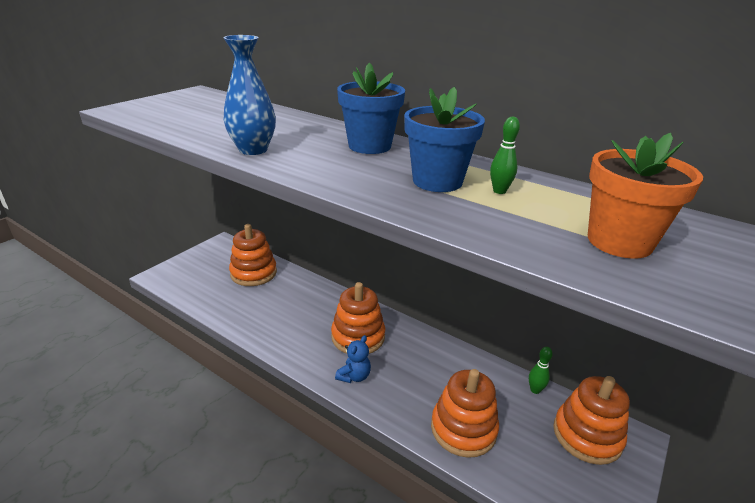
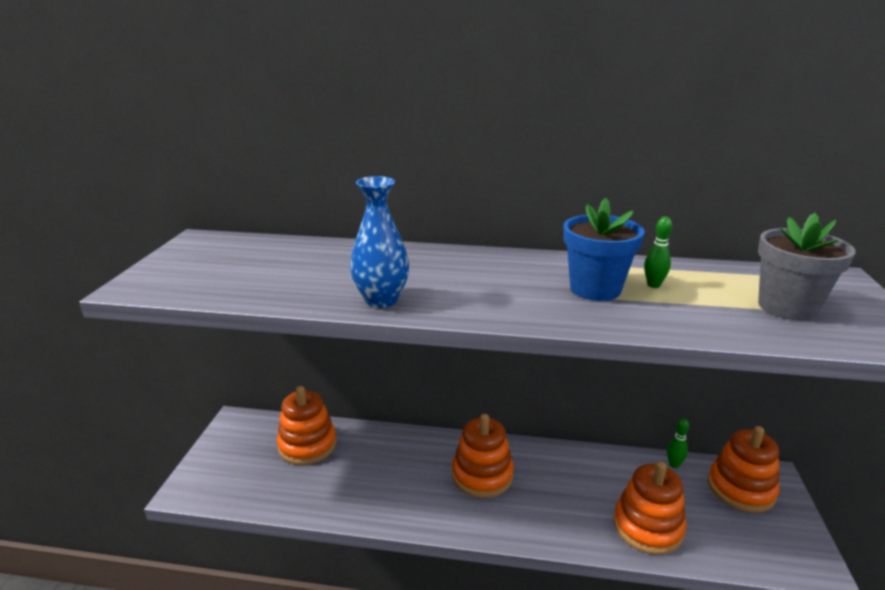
camera: 25 degrees left, 5 degrees down
blue teddy bear [335,335,371,383] -> none
blue flower pot [337,63,405,154] -> none
orange flower pot [588,133,703,259] -> grey flower pot [758,213,856,321]

